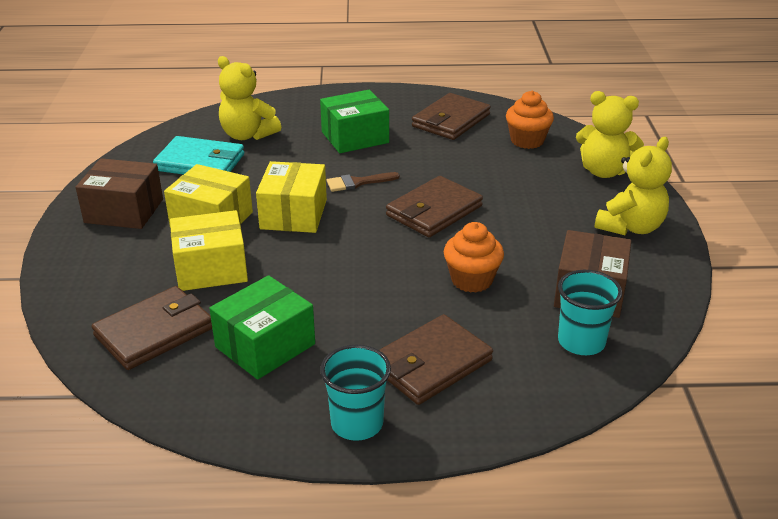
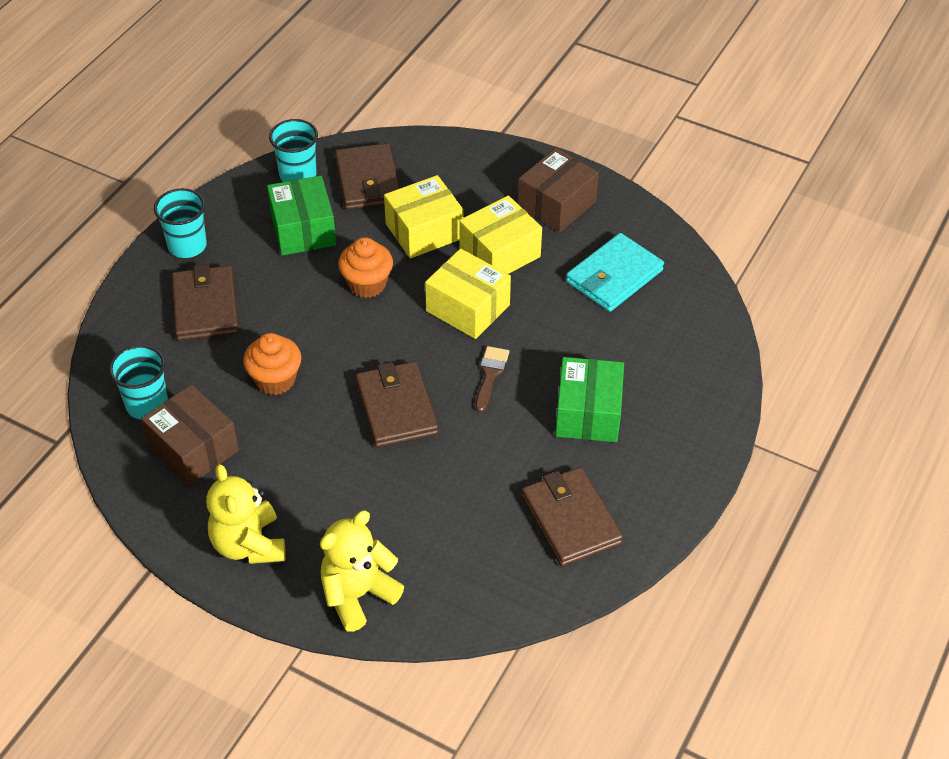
camera: 120 degrees right, 15 degrees up
yellow box [170,210,248,291] -> yellow box turned 45 degrees clockwise [384,175,463,258]
yellow teddy bear [218,56,281,140] -> none
orange cupcake [506,91,554,149] -> orange cupcake moved to [338,237,393,298]
none -> turquoise cup [269,119,318,182]

